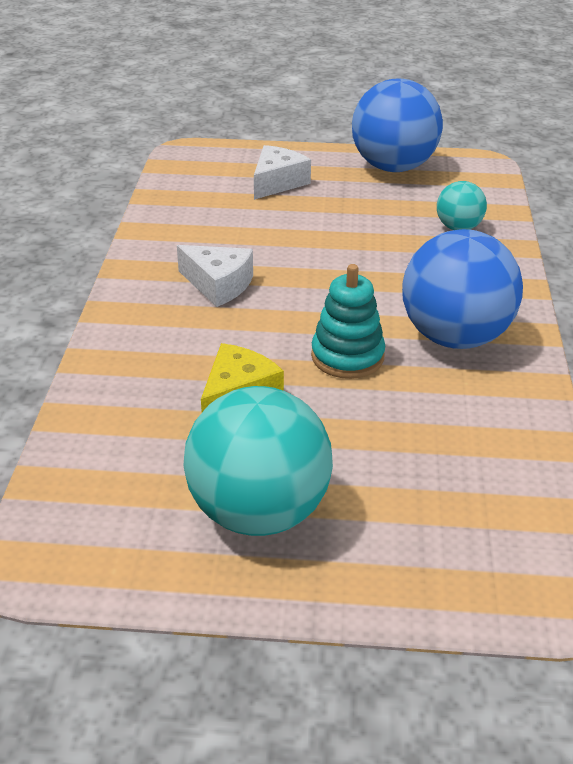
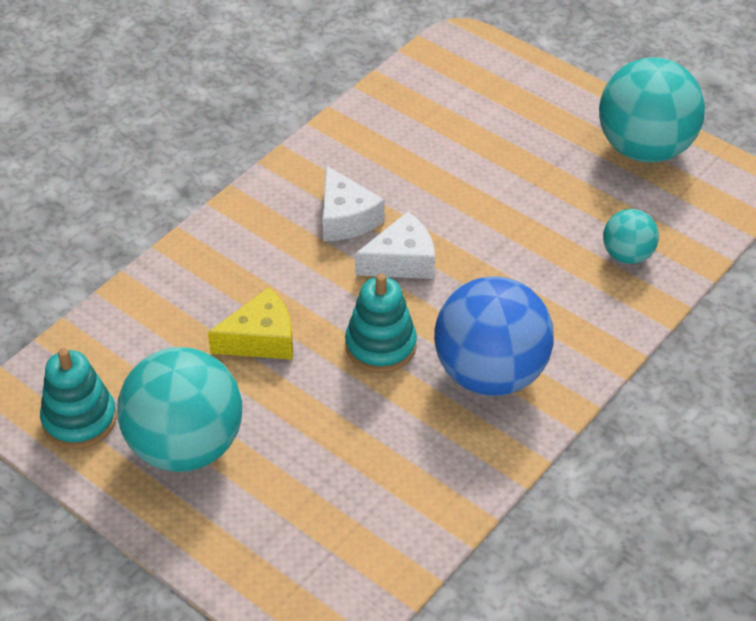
camera: 35 degrees right, 10 degrees up
white cheese [254,145,311,200] -> white cheese moved to [355,212,435,279]
blue ball [352,79,443,172] -> turquoise ball [599,57,705,163]
none -> turquoise stacking toy [40,348,117,449]

